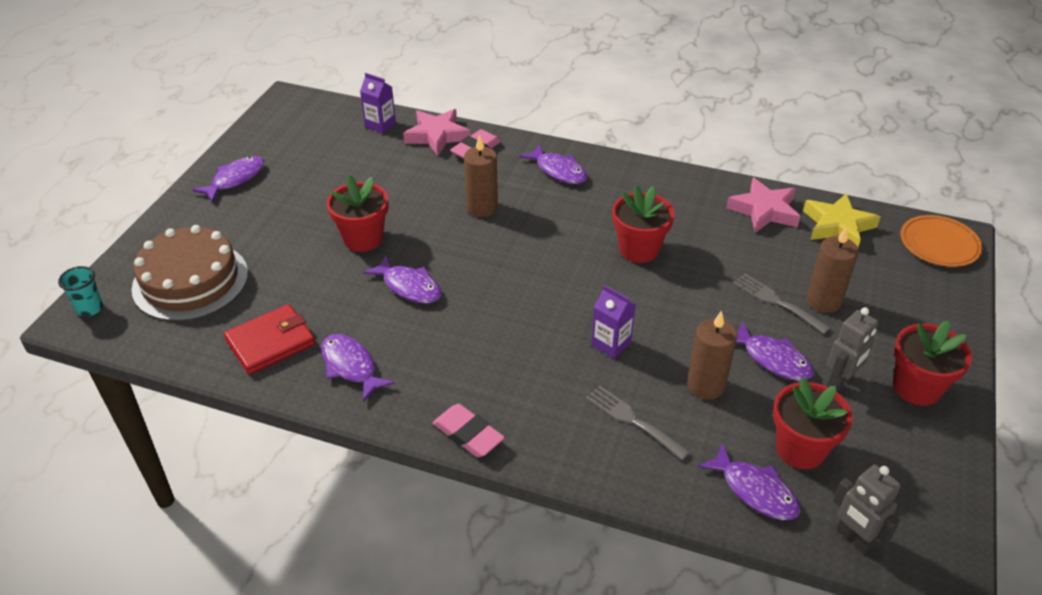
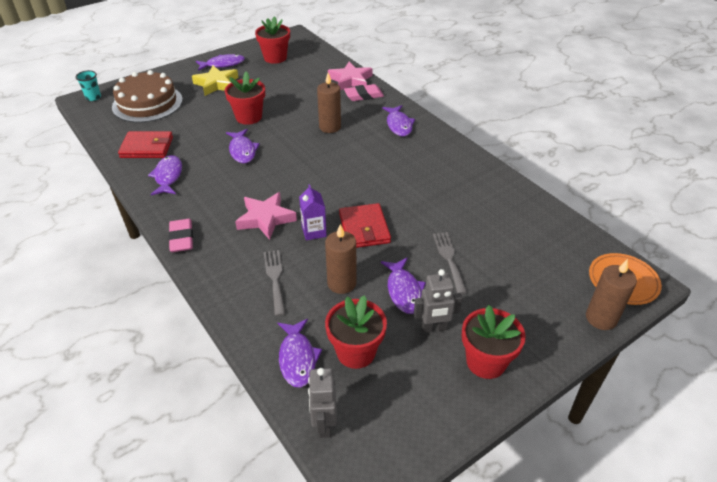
camera: 35 degrees right, 0 degrees up
purple carton [360,73,396,134] -> none
red flower pot [612,185,675,263] -> red flower pot moved to [255,16,290,64]
pink star [726,178,800,233] -> pink star moved to [235,192,297,240]
yellow star [803,193,880,247] -> yellow star moved to [192,66,239,96]
brown candle [806,226,859,313] -> brown candle moved to [586,259,637,330]
none -> red wallet [339,203,391,248]

